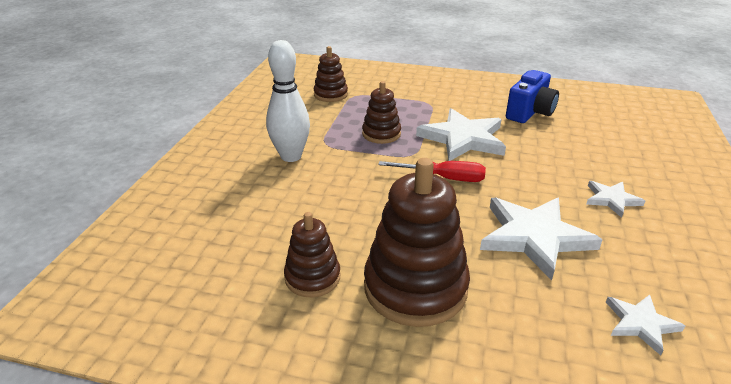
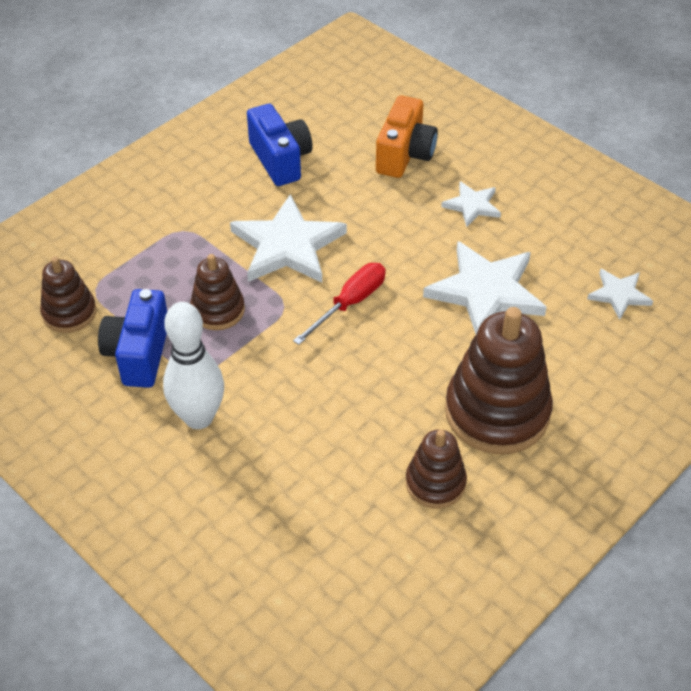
camera: 60 degrees left, 15 degrees up
none -> blue camera [98,289,167,388]
none -> orange camera [376,95,438,178]

